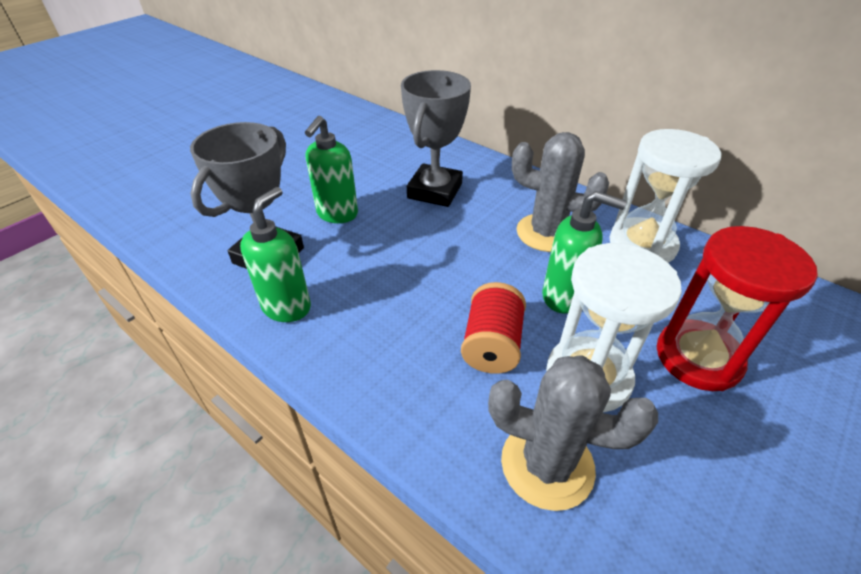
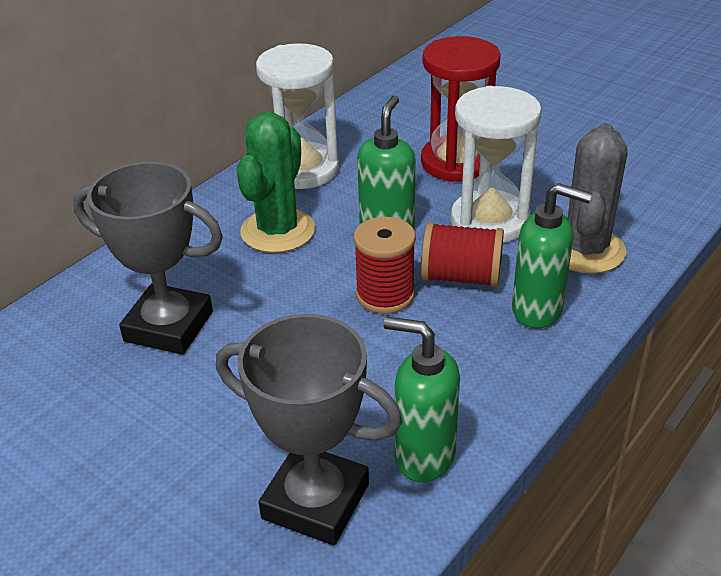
camera: 90 degrees left, 5 degrees down
green soap dispenser [305,116,358,223] -> green soap dispenser moved to [512,183,592,329]
grey cactus [512,132,609,252] -> green cactus [237,112,315,253]
none -> red spool [354,217,416,314]

